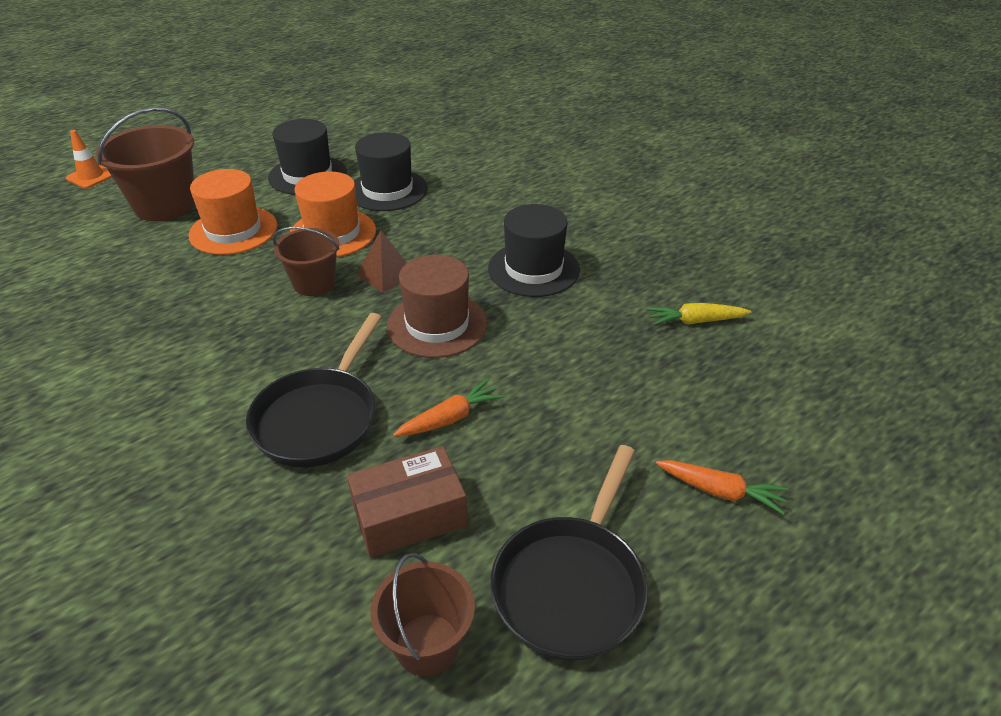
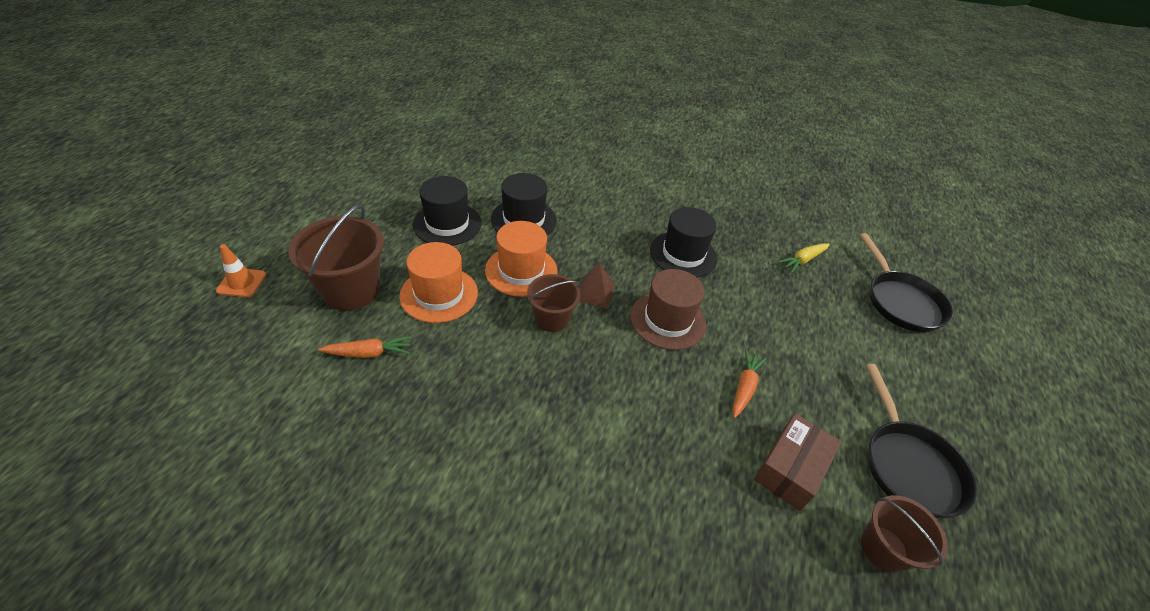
camera: 35 degrees left, 5 degrees up
black pan [246,313,382,467] -> black pan moved to [860,233,953,332]
orange carrot [656,460,789,515] -> orange carrot moved to [318,336,411,358]

